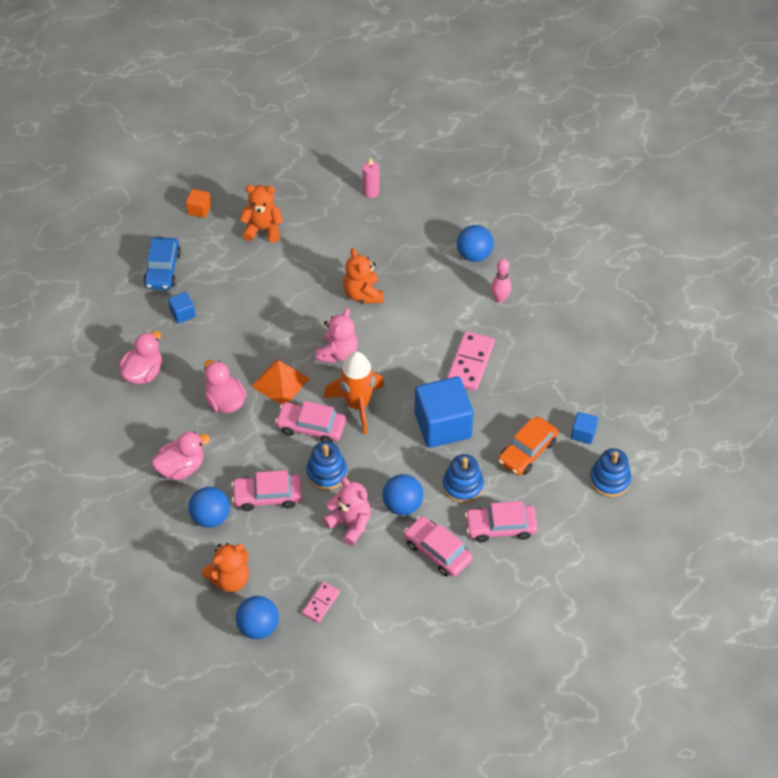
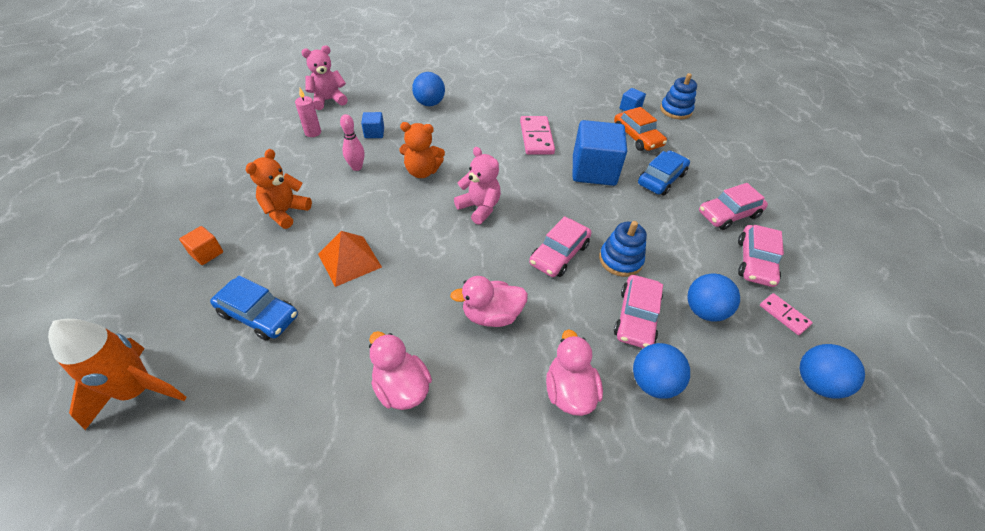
camera: 70 degrees left, 5 degrees down
blue cube [168,292,196,324] -> blue cube moved to [361,112,384,138]
orange teddy bear [202,543,249,592] -> none
orange pyramid [251,359,310,404] -> orange pyramid moved to [318,231,382,287]
pink teddy bear [323,477,371,546] -> pink teddy bear moved to [301,46,348,110]
orange rocket [324,351,385,434] -> orange rocket moved to [48,319,187,430]
blue ball [382,474,423,515] -> blue ball moved to [687,273,740,322]
blue stacking toy [443,454,484,503] -> blue car [638,151,690,196]
pink domino [447,331,495,391] -> pink domino turned 45 degrees clockwise [520,116,555,155]
pink car [465,501,538,543] -> pink car moved to [738,225,784,287]
pink bowling pin [491,259,512,303] -> pink bowling pin moved to [340,114,365,171]

